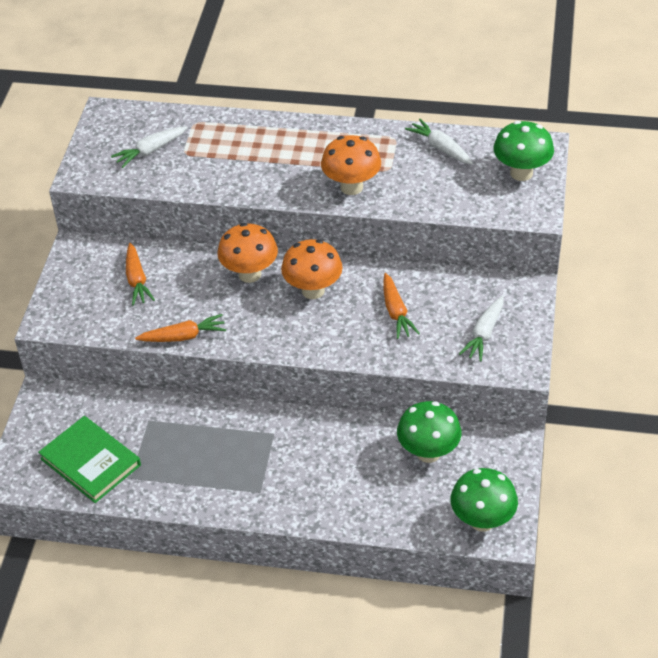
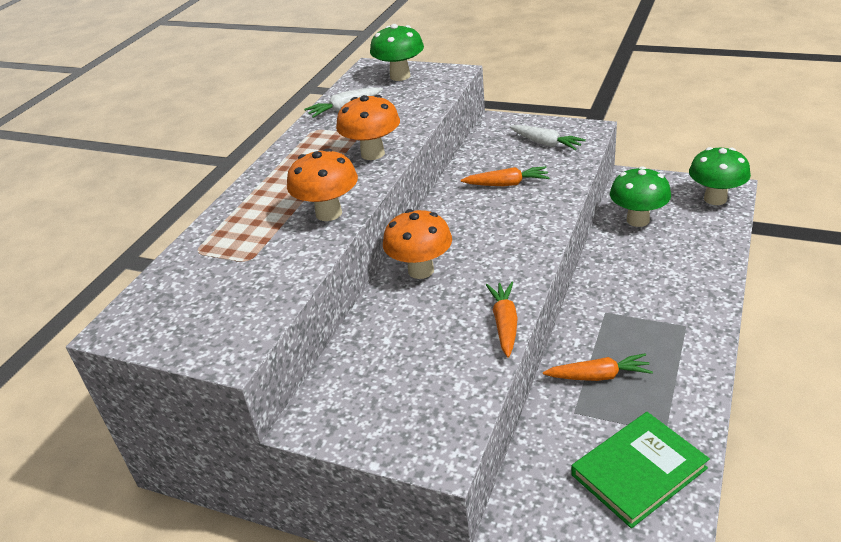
camera: 75 degrees left, 10 degrees down
white carrot [111,126,188,168] -> none
orange carrot [126,243,155,306] -> orange carrot moved to [543,353,653,381]
orange mushroom [281,239,343,299] -> orange mushroom moved to [287,148,358,221]

